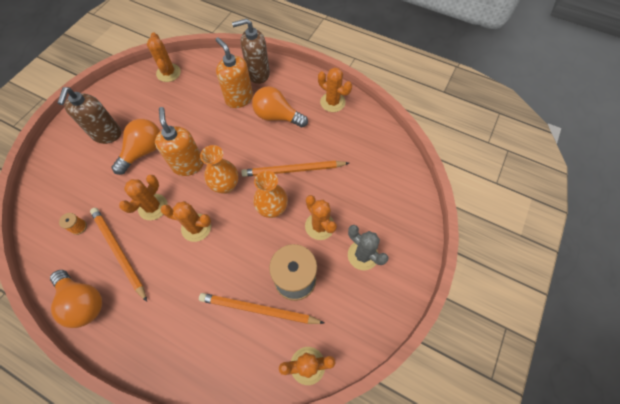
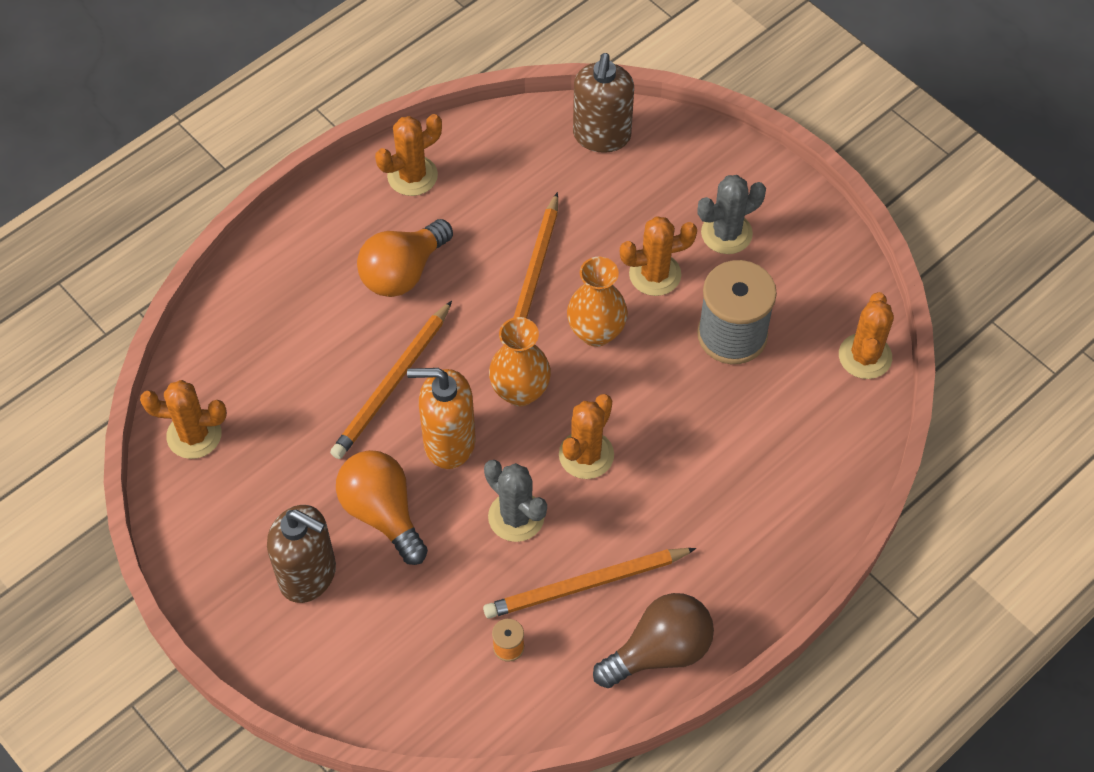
camera: 70 degrees left, 5 degrees down
orange light bulb [50,270,102,328] -> brown light bulb [593,593,714,688]
orange cactus [119,175,167,220] -> grey cactus [484,460,547,542]
orange pencil [199,293,324,324] -> orange pencil moved to [330,301,452,459]
orange soap dispenser [216,37,253,108] -> none
brown soap dispenser [232,18,270,84] -> brown soap dispenser moved to [573,53,634,153]

